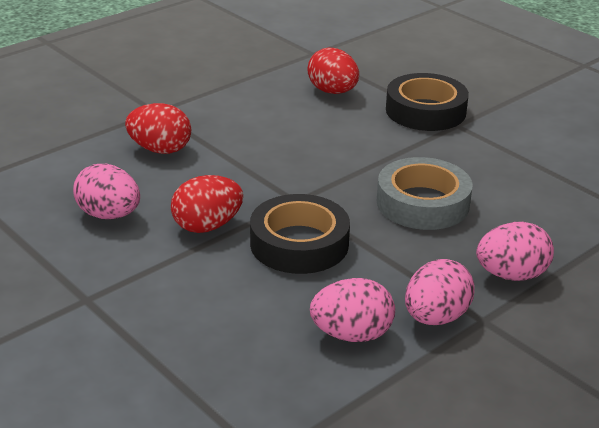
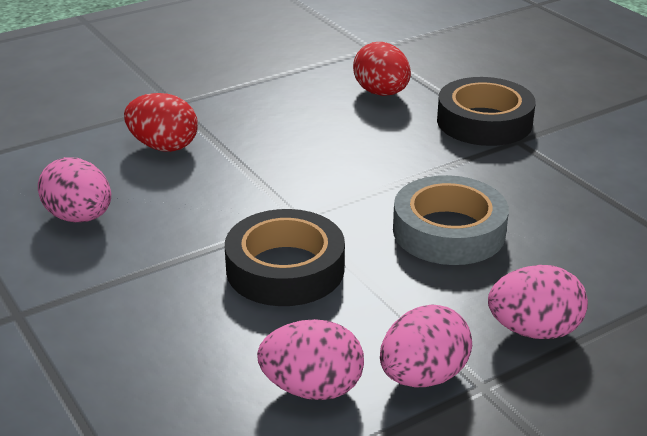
camera: 10 degrees right, 0 degrees up
red egg [171,175,243,233] -> none

